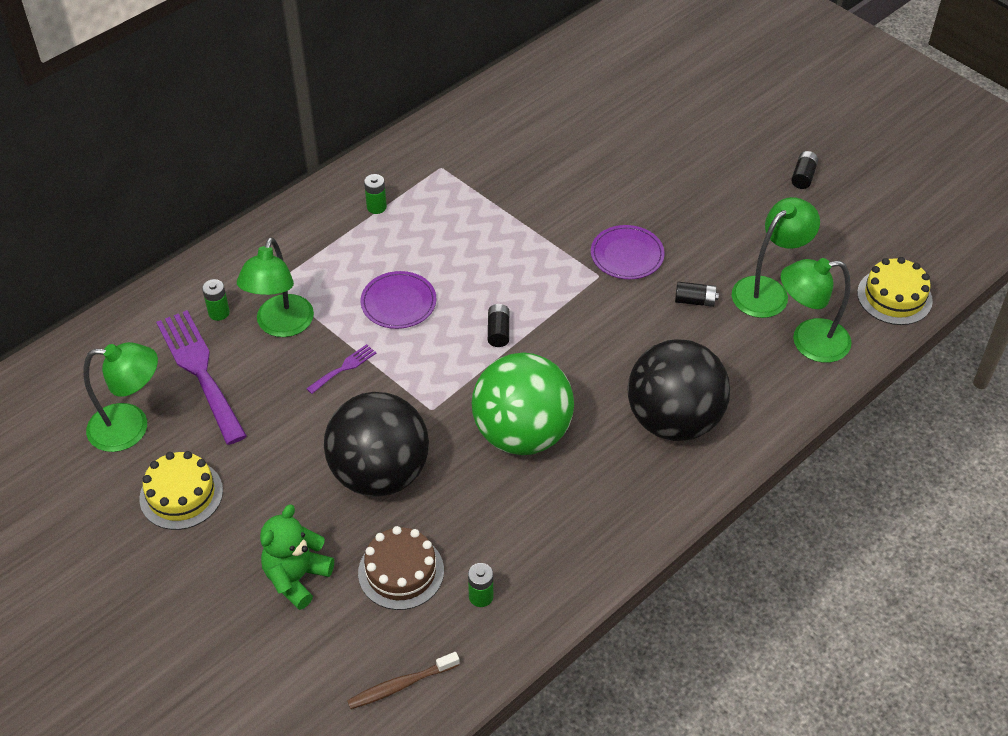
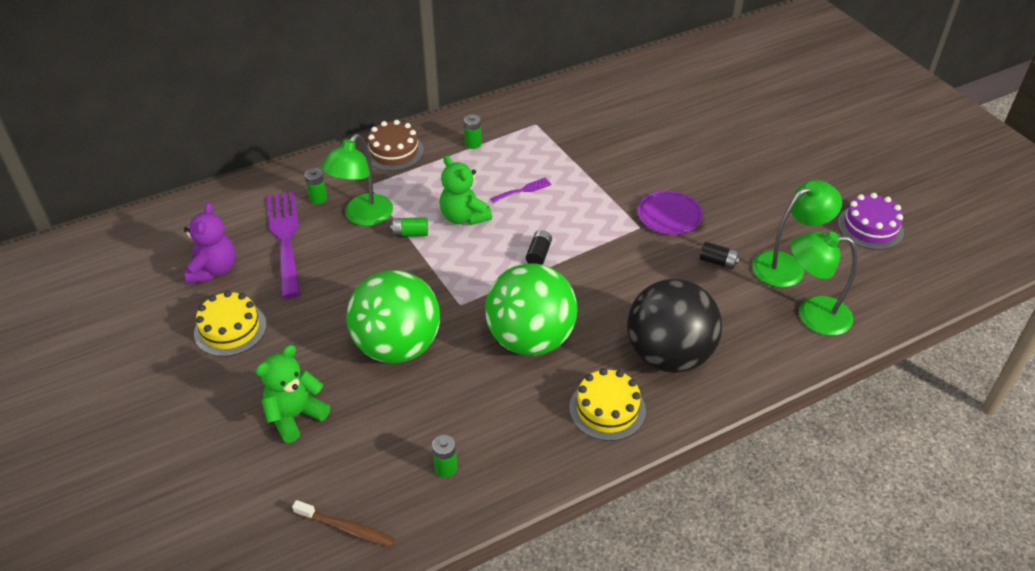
camera: 15 degrees right, 5 degrees down
green lamp [83,342,158,452] -> purple teddy bear [184,203,236,284]
purple fork [306,344,376,394] -> purple fork moved to [490,177,552,203]
black ball [324,392,429,497] -> green ball [346,270,440,363]
brown toothbrush [347,652,460,709] -> brown toothbrush turned 150 degrees counterclockwise [292,500,395,547]
brown cake [358,526,444,610] -> brown cake moved to [364,120,424,171]
purple plate [361,271,436,329] -> green teddy bear [440,155,492,225]
black battery [791,151,818,189] -> none
yellow cake [857,257,933,325] -> yellow cake moved to [569,368,646,441]
none -> green battery [390,218,428,237]
none -> purple cake [838,193,904,250]

